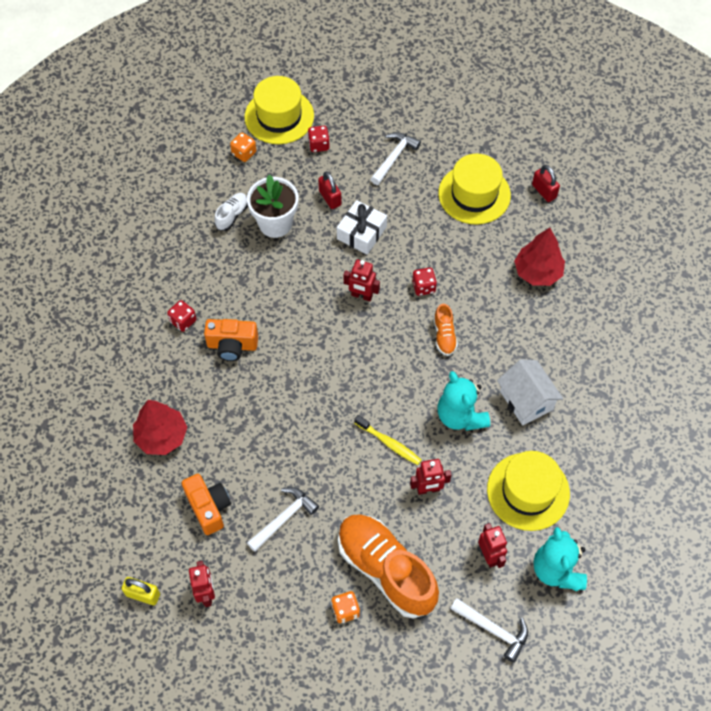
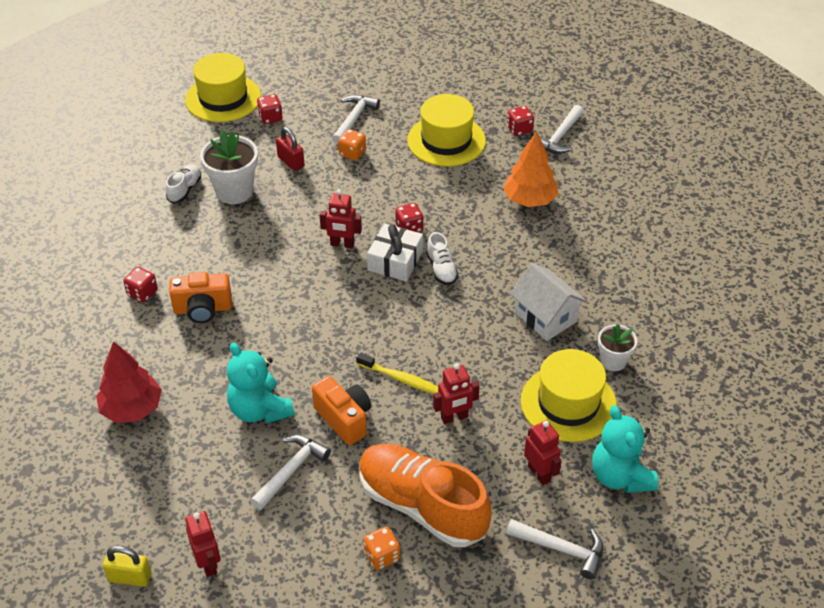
camera: 10 degrees left, 15 degrees down
orange camera [182,474,231,535] -> orange camera moved to [312,376,371,445]
orange dice [230,133,256,162] -> orange dice moved to [338,129,366,161]
white gift [337,200,387,254] -> white gift moved to [367,224,423,281]
orange shoe [434,304,458,356] -> white shoe [426,232,458,285]
turquoise teddy bear [437,371,490,431] -> turquoise teddy bear moved to [227,342,294,424]
red tree [514,228,565,286] -> orange tree [503,131,558,207]
red padlock [532,165,560,202] -> red dice [507,106,534,136]
none -> white hammer [539,105,584,154]
none -> white flower pot [598,324,637,371]

